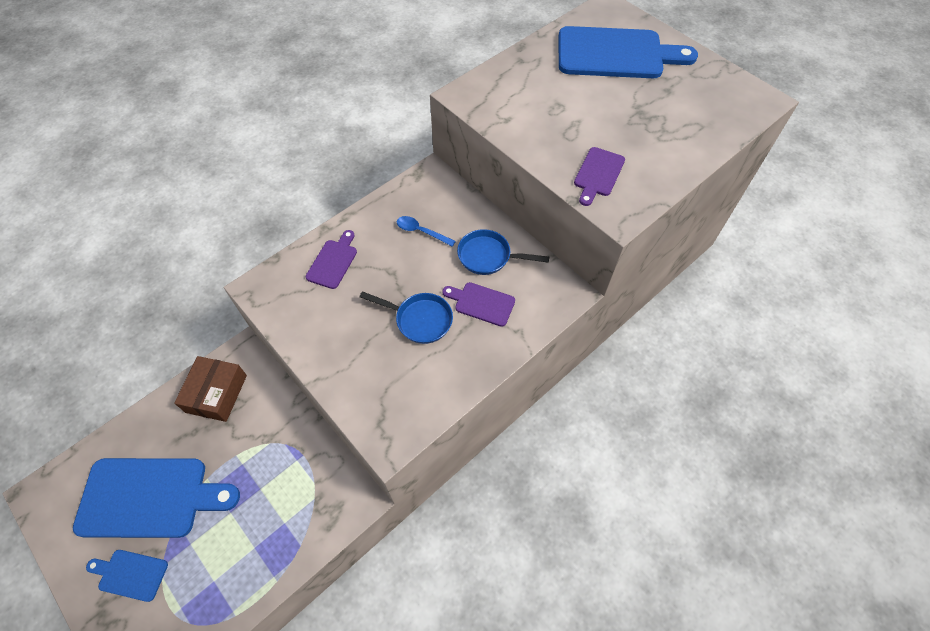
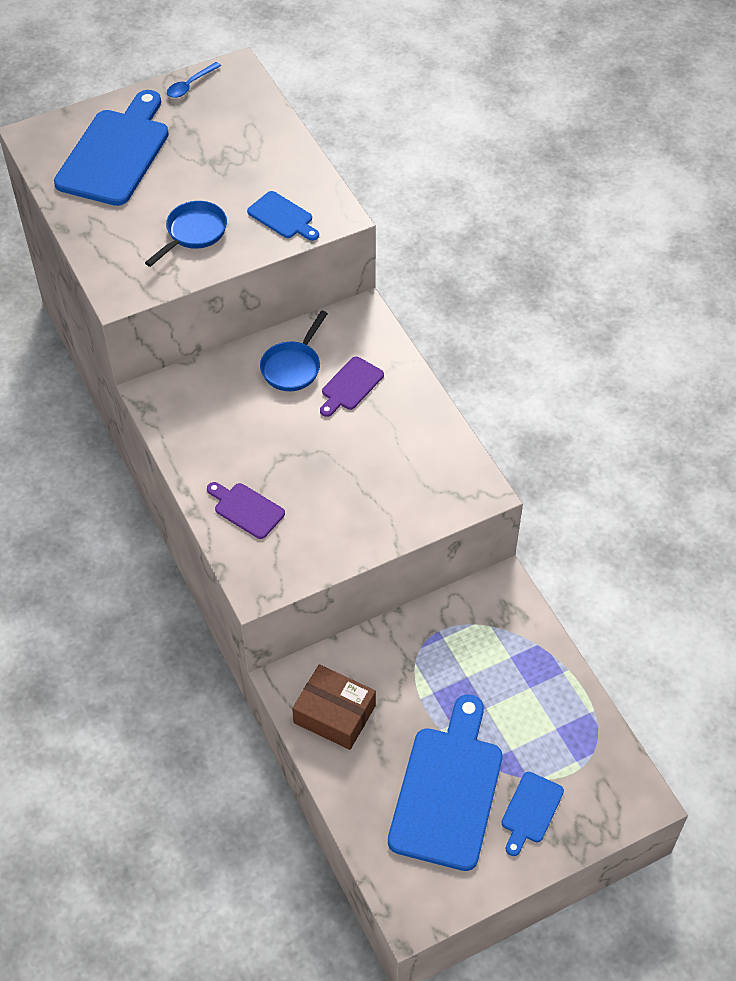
camera: 75 degrees left, 5 degrees down
blue pan [359,291,453,344] -> blue pan moved to [145,201,227,267]
blue spoon [397,216,456,247] -> blue spoon moved to [167,62,221,98]
purple cutting board [574,147,625,206] -> blue cutting board [247,191,319,241]

